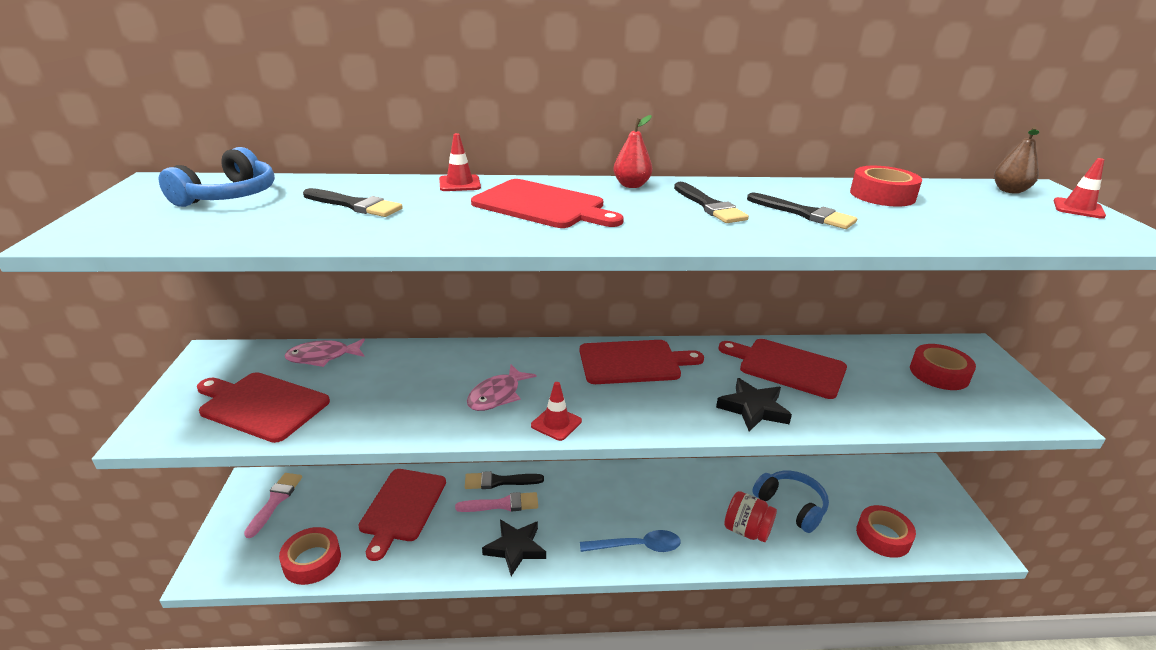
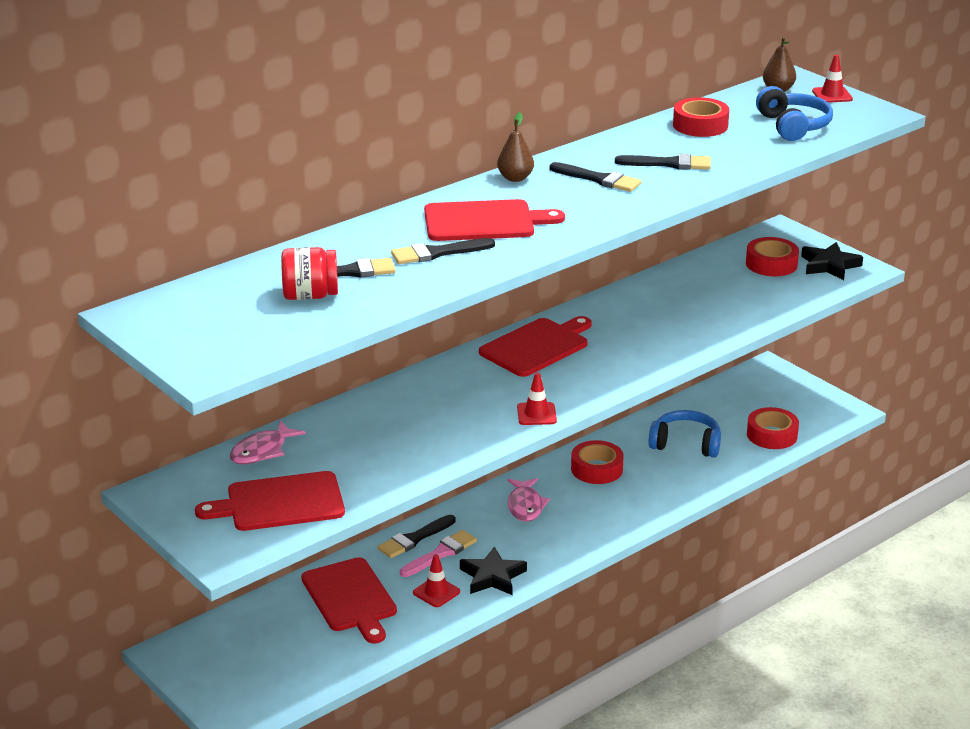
camera: 35 degrees left, 0 degrees up
blue headphones [159,147,275,207] -> blue headphones moved to [756,86,833,141]
pink brush [244,473,302,538] -> none
red tape [279,527,341,585] -> red tape moved to [571,440,624,484]
red traffic cone [439,133,481,191] -> red traffic cone moved to [413,554,460,607]
pink fish [467,364,537,411] -> pink fish moved to [507,478,550,522]
blue spoon [580,530,681,552] -> none
red pear [613,115,653,188] -> brown pear [497,112,534,182]
black star [716,378,792,431] -> black star moved to [801,242,863,280]
red cutting board [719,339,847,399] -> none
red jar [724,491,777,542] -> red jar moved to [281,247,338,300]
none -> black brush [391,238,495,264]

